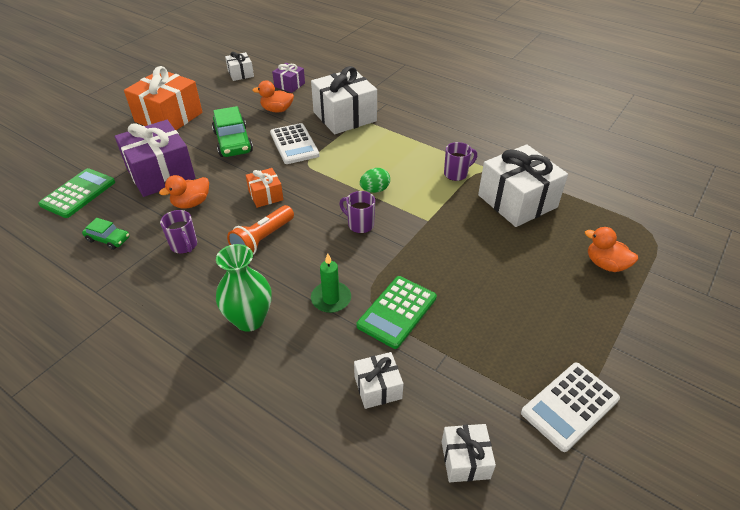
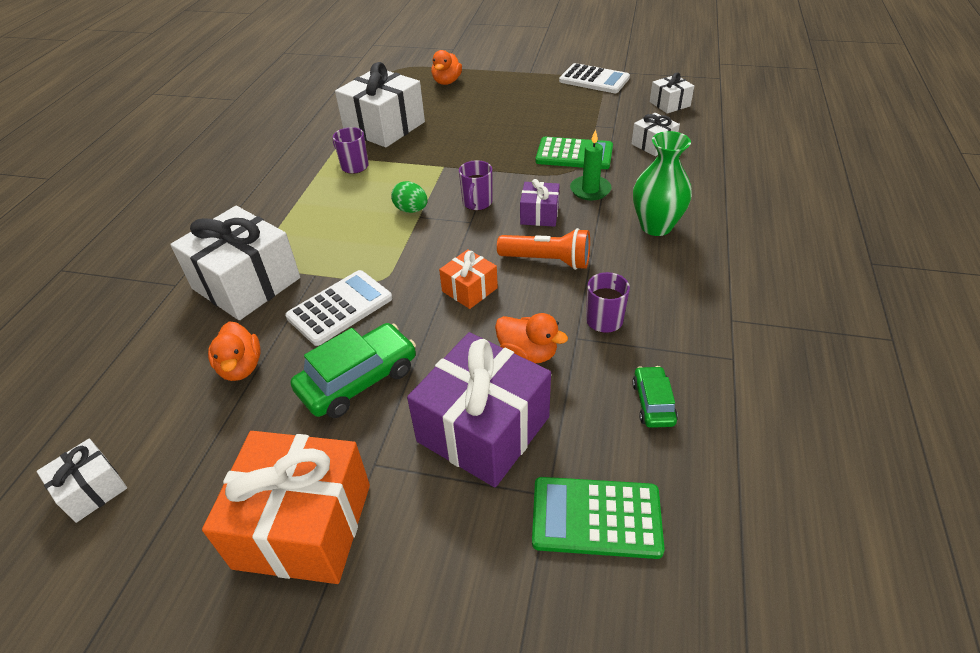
camera: 110 degrees left, 0 degrees up
purple gift [272,63,305,93] -> purple gift moved to [520,179,560,227]

